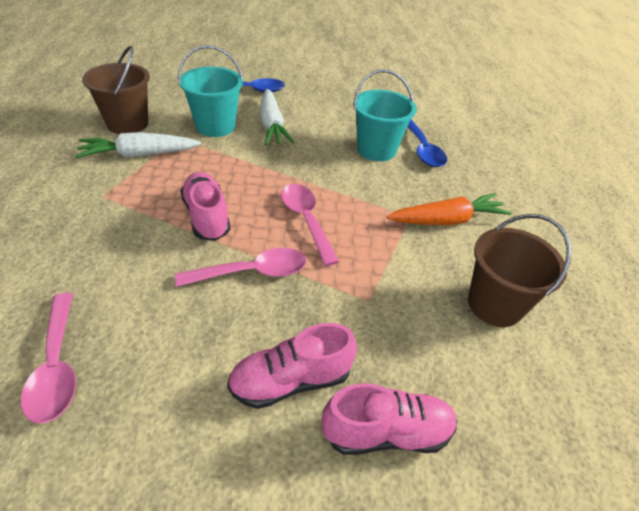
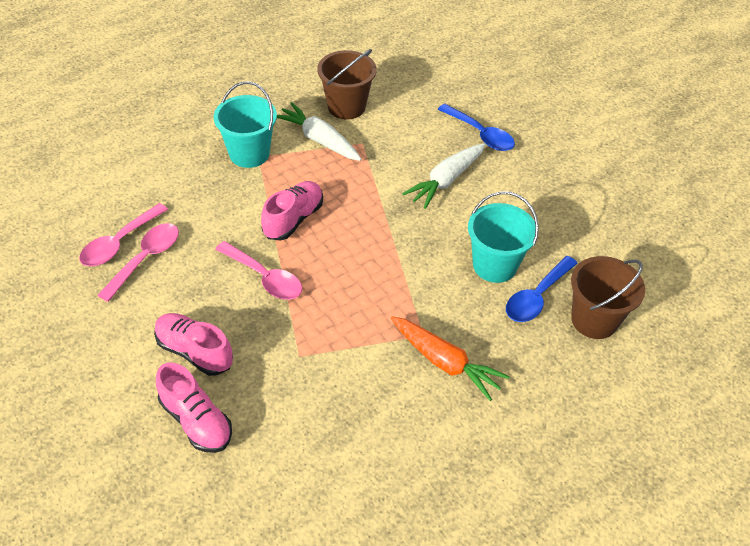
camera: 55 degrees right, 5 degrees up
turquoise bucket [178,45,244,137] -> turquoise bucket moved to [214,81,277,168]
pink spoon [281,184,340,266] -> pink spoon moved to [97,223,179,302]
brown bucket [468,214,571,327] -> brown bucket moved to [571,256,645,339]

